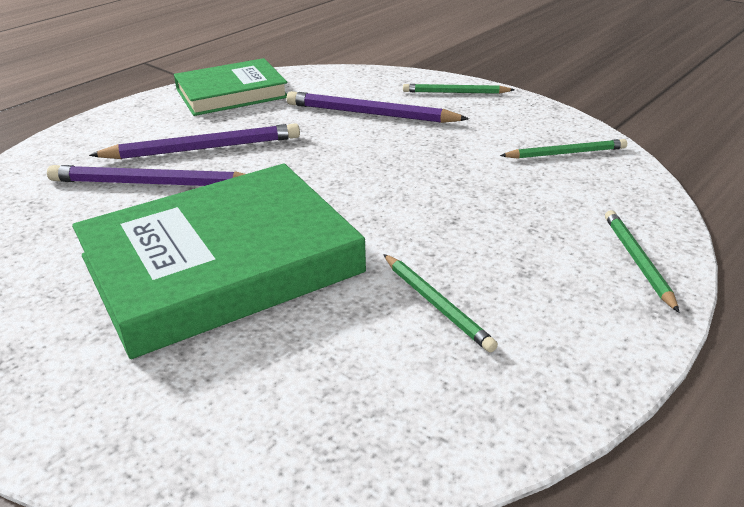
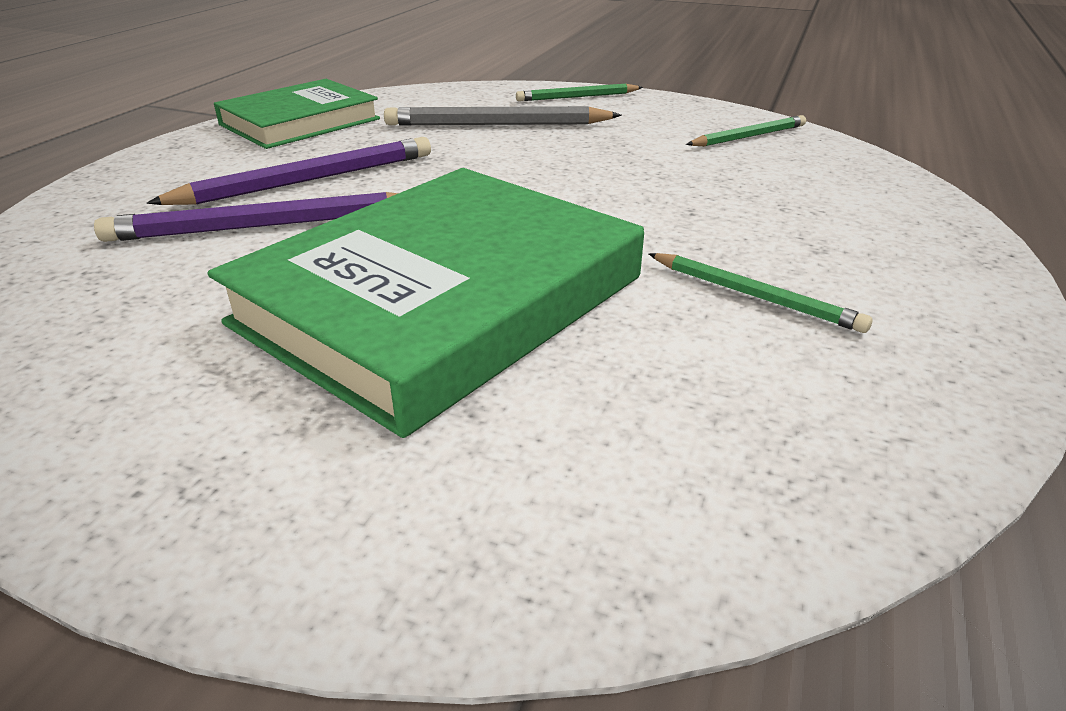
camera: 20 degrees left, 0 degrees up
purple pencil [286,91,469,123] -> grey pencil [384,106,622,126]
green pencil [605,210,680,313] -> none

